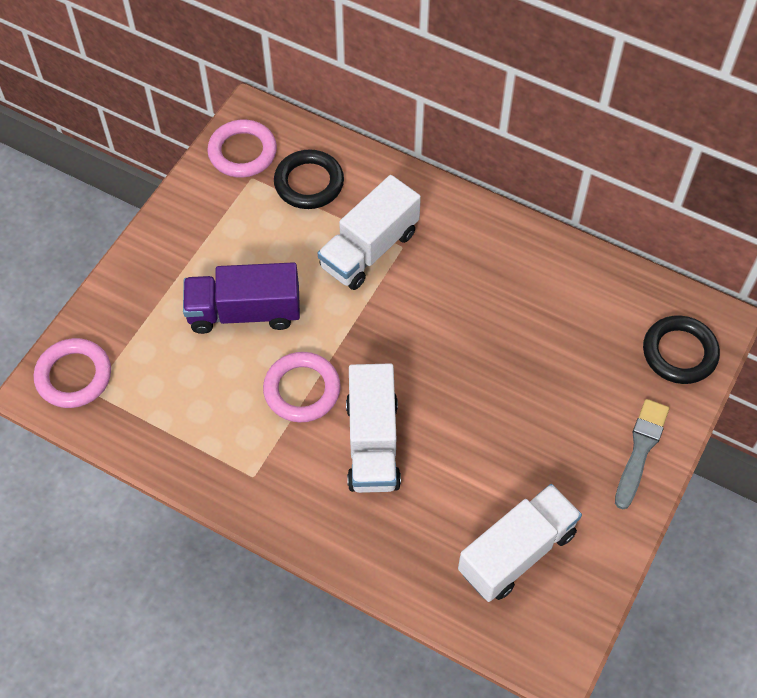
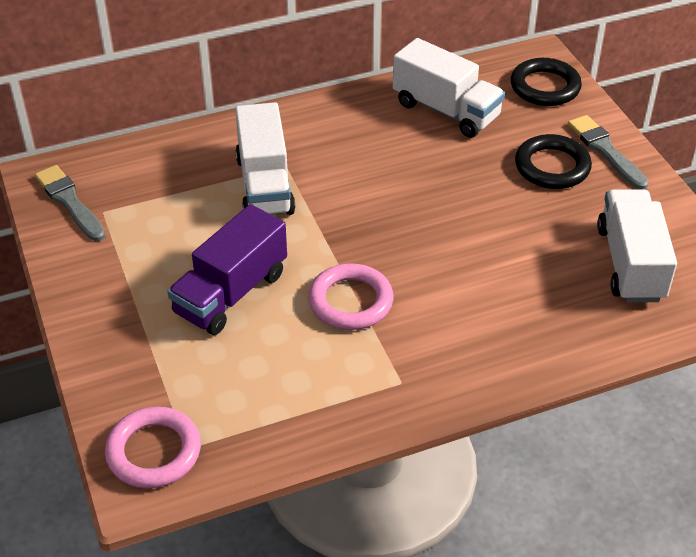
camera: 50 degrees left, 15 degrees down
pink ring [207,120,277,177] -> grey brush [35,165,106,241]
black ring [274,149,344,209] -> black ring moved to [515,134,592,189]
white truck [346,363,401,493] -> white truck moved to [393,38,505,138]

